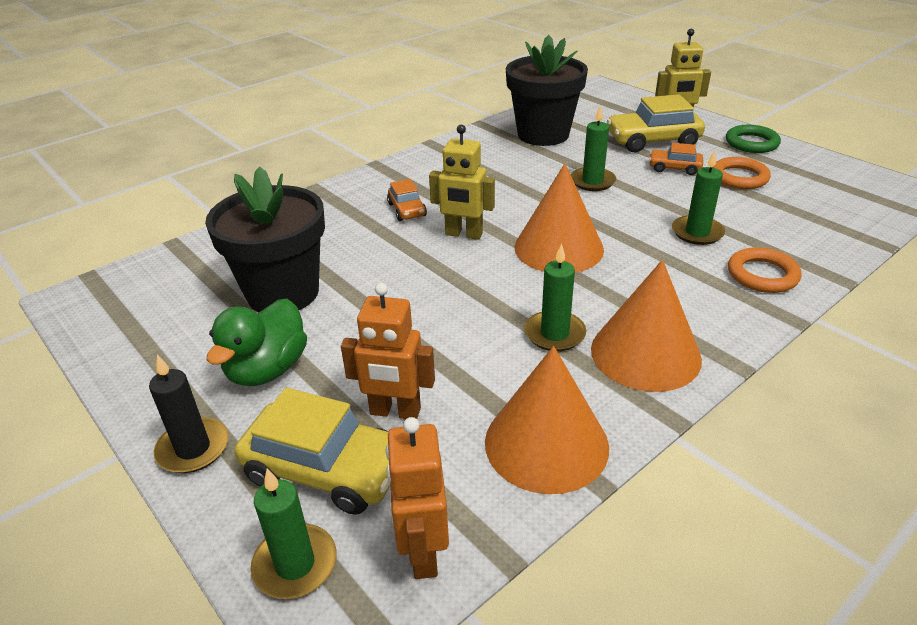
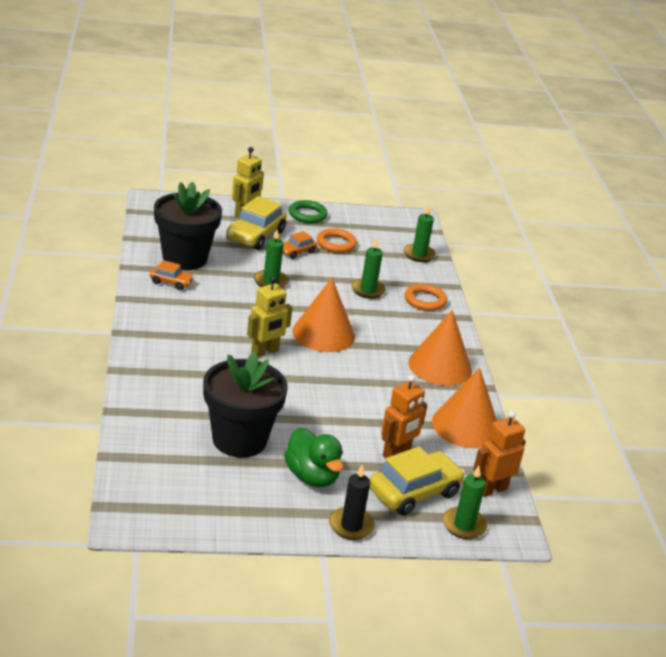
camera: 60 degrees left, 5 degrees down
orange robot [385,417,449,579] -> orange robot turned 120 degrees clockwise [473,411,526,497]
orange car [387,179,427,221] -> orange car moved to [150,260,194,290]
green candle [524,243,586,351] -> green candle moved to [403,205,436,262]

